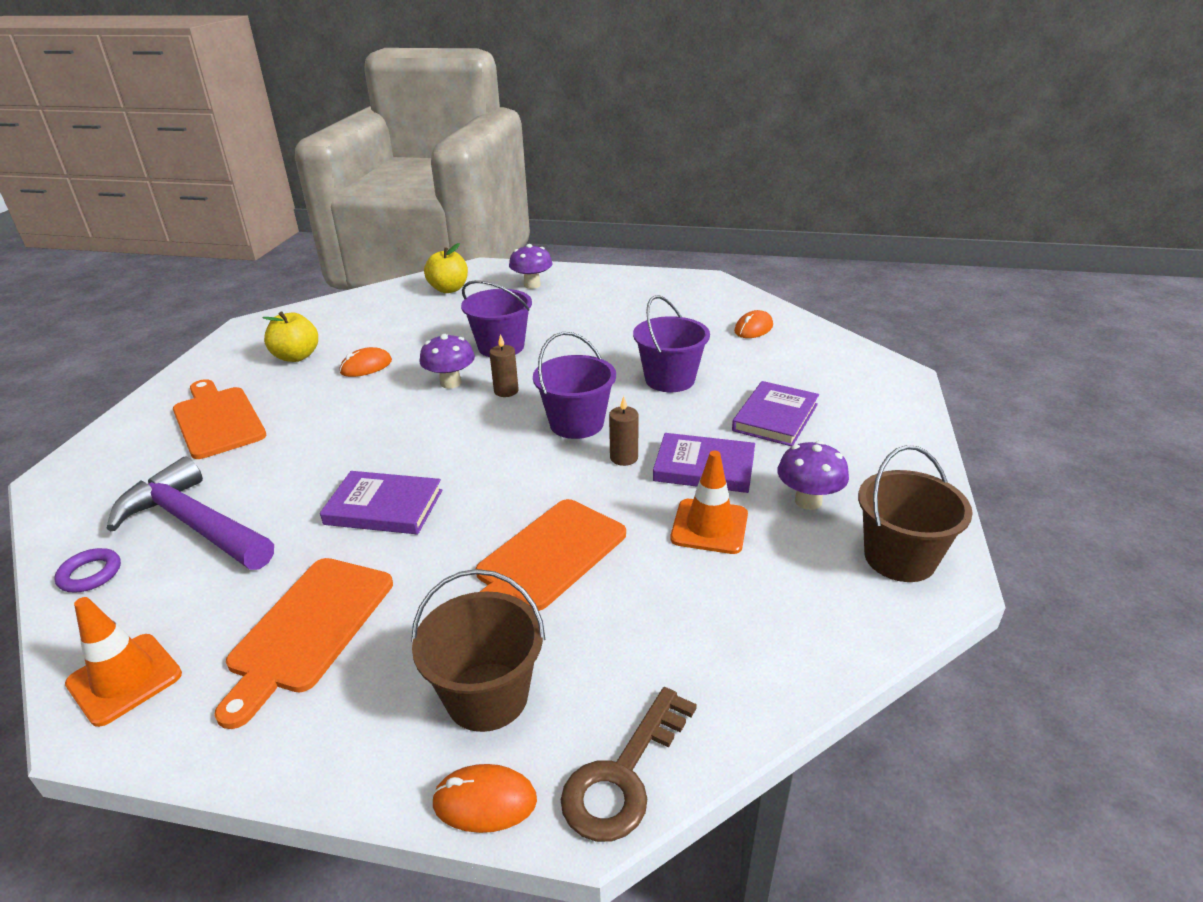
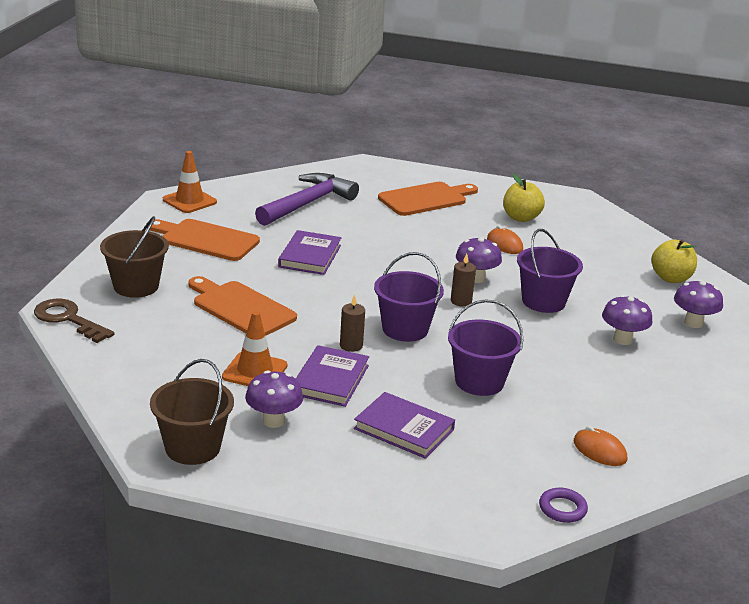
camera: 90 degrees right, 5 degrees down
purple ring [54,548,121,592] -> purple ring moved to [539,488,588,523]
orange mouse [432,764,537,833] -> none
none -> purple mushroom [602,295,652,345]

